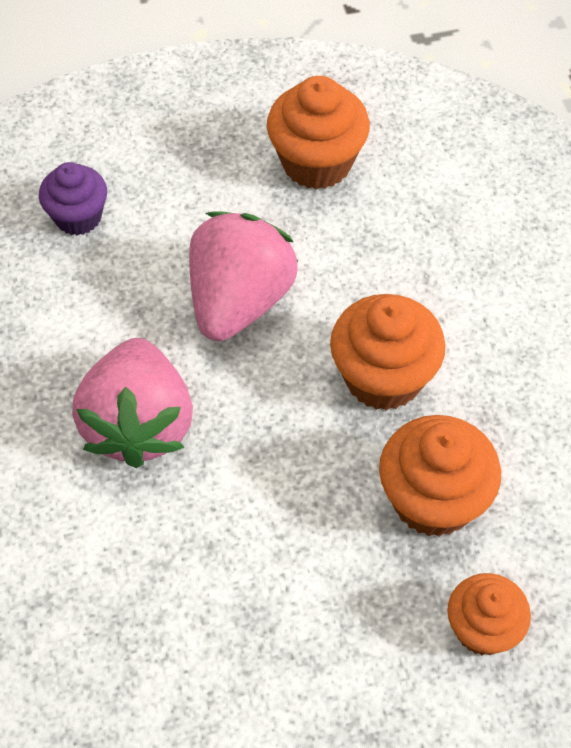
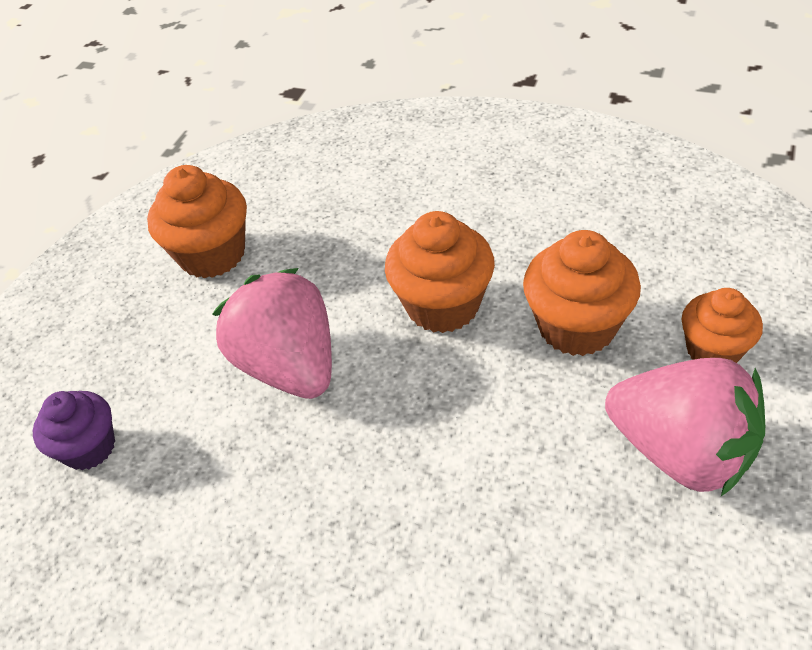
camera: 50 degrees left, 10 degrees down
pink strawberry [72,338,193,468] -> pink strawberry moved to [605,358,765,496]

